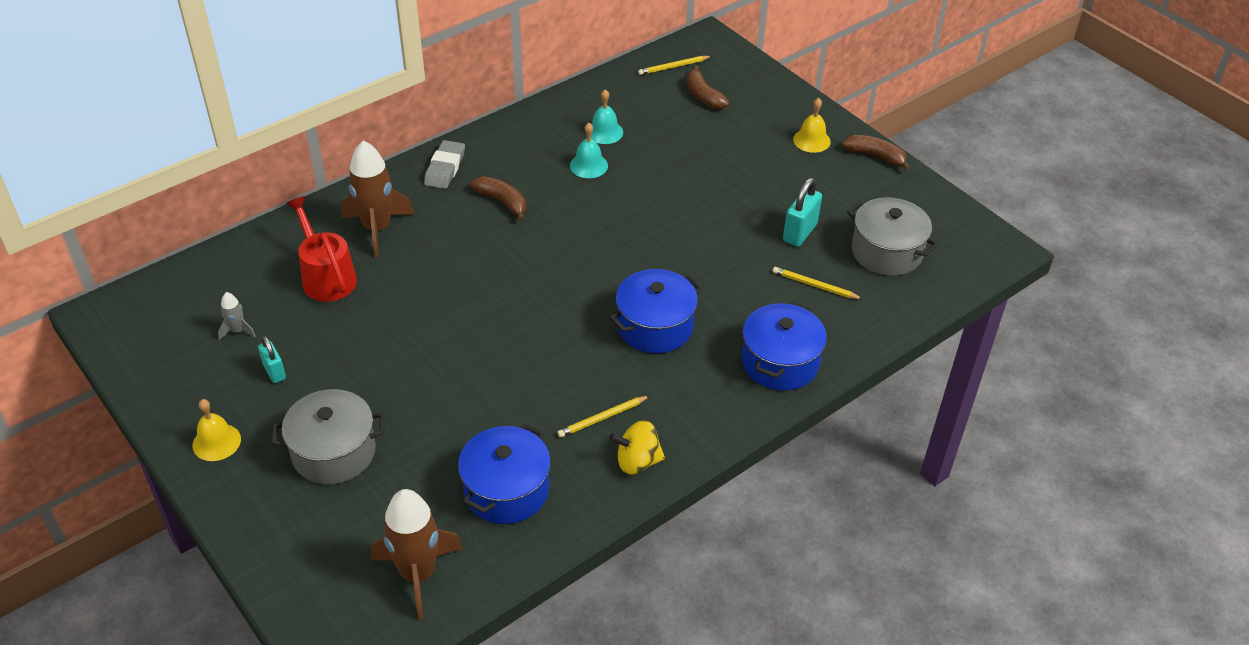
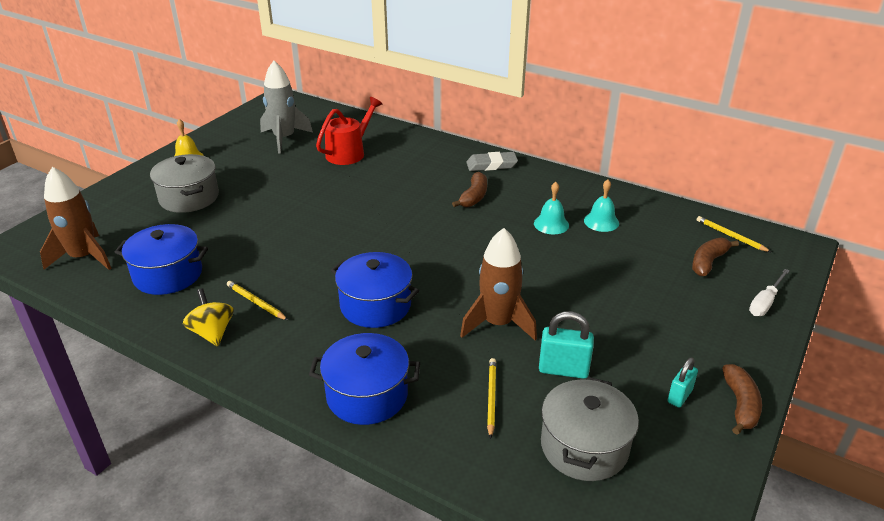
camera: 70 degrees right, 10 degrees down
grey rocket [218,292,255,341] -> grey rocket [260,61,313,153], size x2.20
turquoise padlock [258,336,286,383] -> turquoise padlock moved to [668,357,698,408]
brown rocket [341,140,415,258] -> brown rocket moved to [460,228,537,340]
yellow bell [793,98,831,153] -> none
none -> white screwdriver [749,269,790,316]

